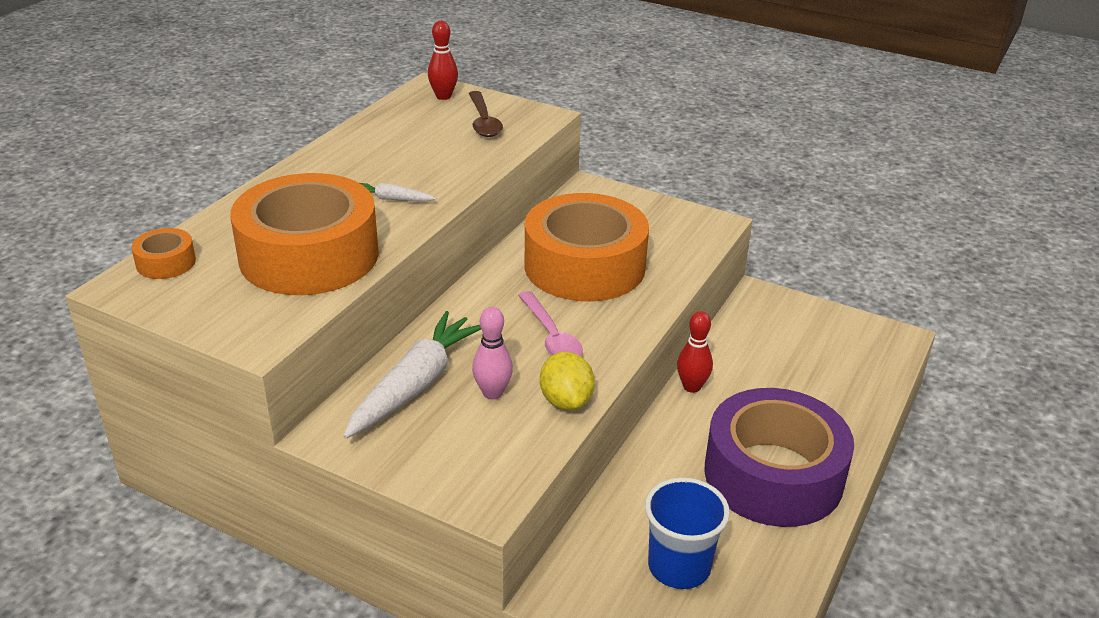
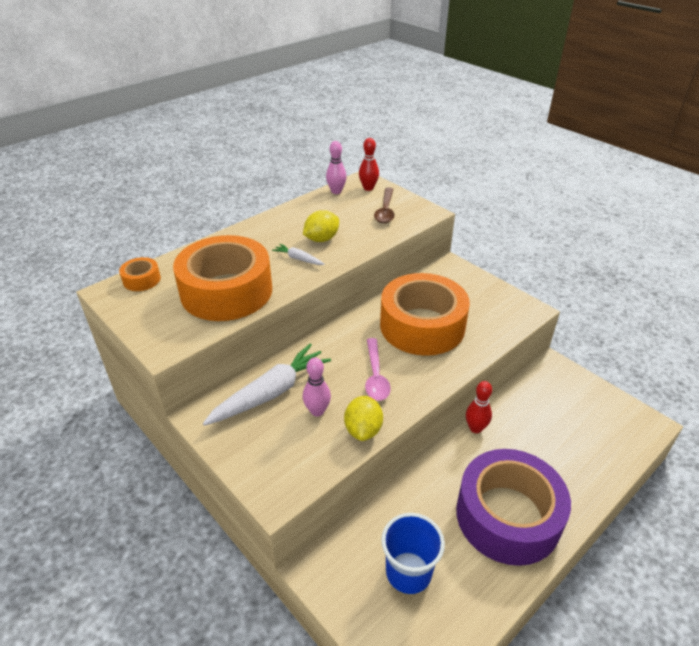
camera: 20 degrees right, 5 degrees up
none -> yellow lemon [303,210,339,242]
none -> pink bowling pin [326,141,347,194]

